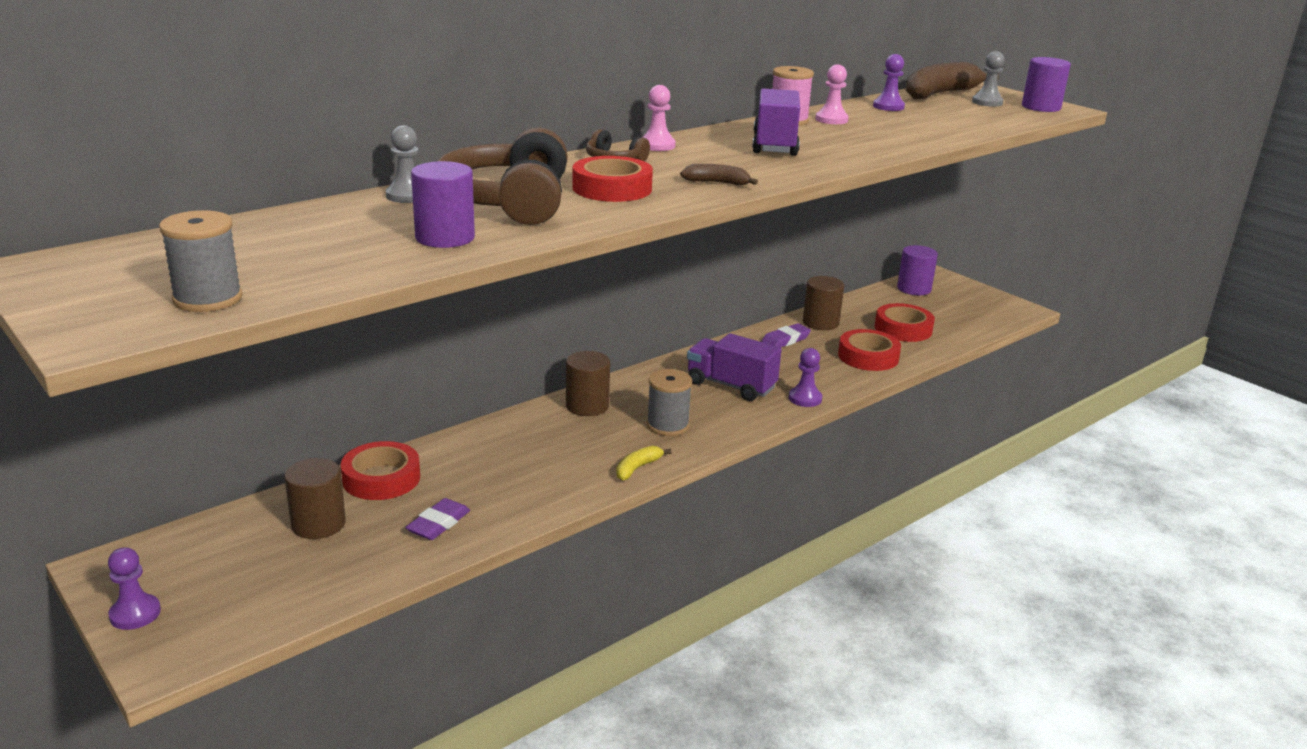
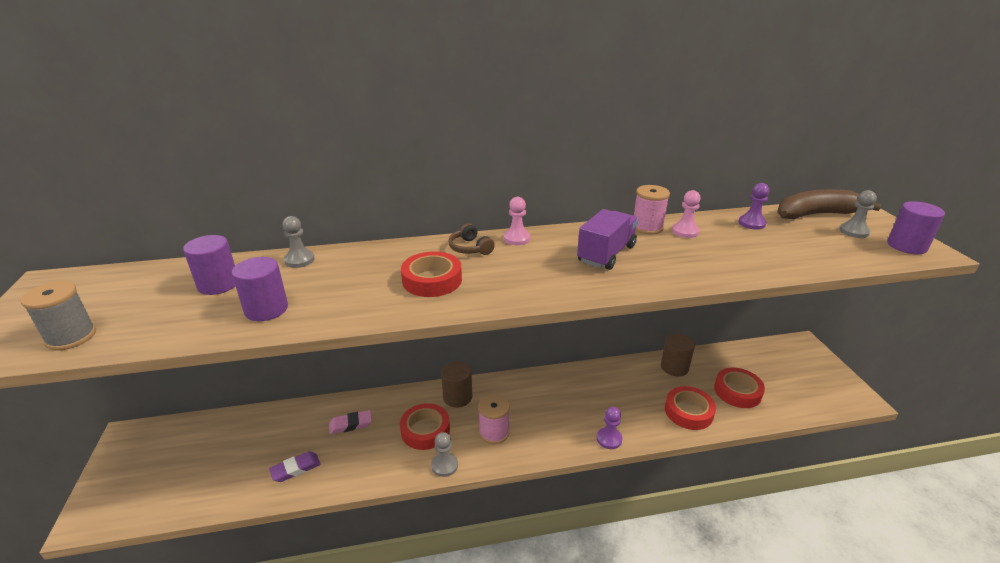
camera: 30 degrees right, 5 degrees up
purple pawn [108,547,161,630] -> none
brown cylinder [284,458,346,539] -> none
red tape [341,441,420,500] -> red tape moved to [400,403,450,450]
brown headphones [438,128,568,225] -> none
yellow banana [616,446,671,480] -> grey pawn [431,432,458,477]
grey spool [647,369,692,436] -> pink spool [478,394,510,444]
brown banana [680,164,758,185] -> none
purple truck [687,333,782,401] -> none
purple eraser [761,323,811,348] -> none
purple cylinder [897,245,938,295] -> purple cylinder moved to [183,235,235,295]
none -> pink eraser [329,410,372,434]

